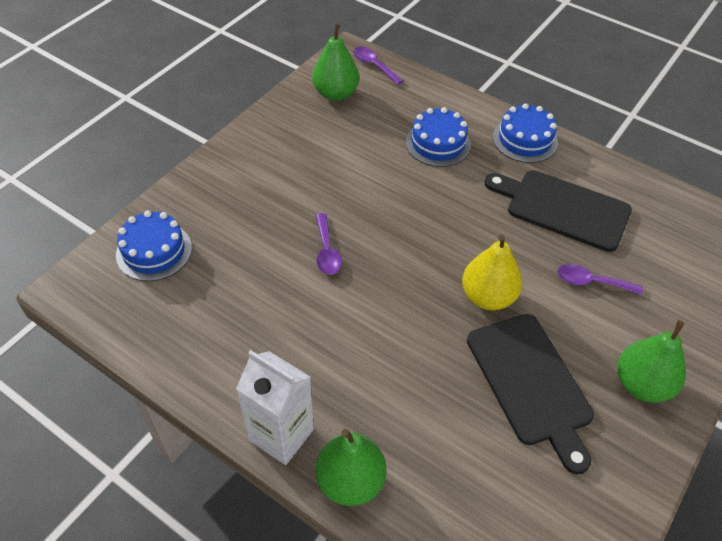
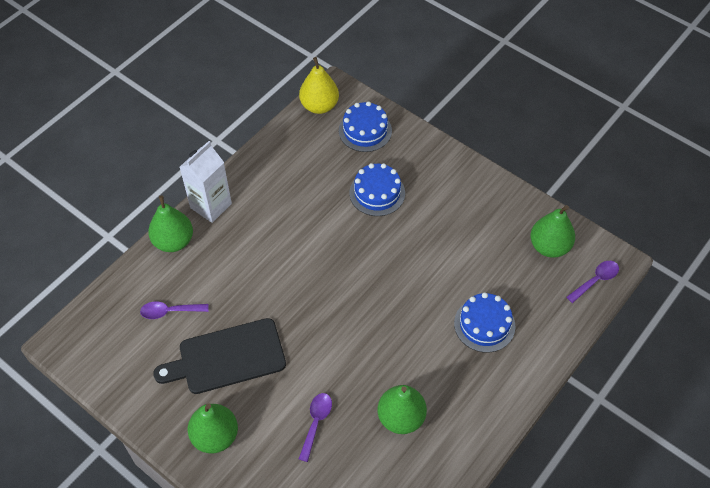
camera: 95 degrees right, 5 degrees up
purple spoon [316,213,342,275] -> purple spoon moved to [140,301,208,319]
yellow pear [462,235,522,310] -> yellow pear moved to [299,57,339,114]
black cutting board [485,170,632,252] -> green pear [378,385,427,434]
blue cake [493,103,558,163] -> blue cake moved to [349,163,405,216]

